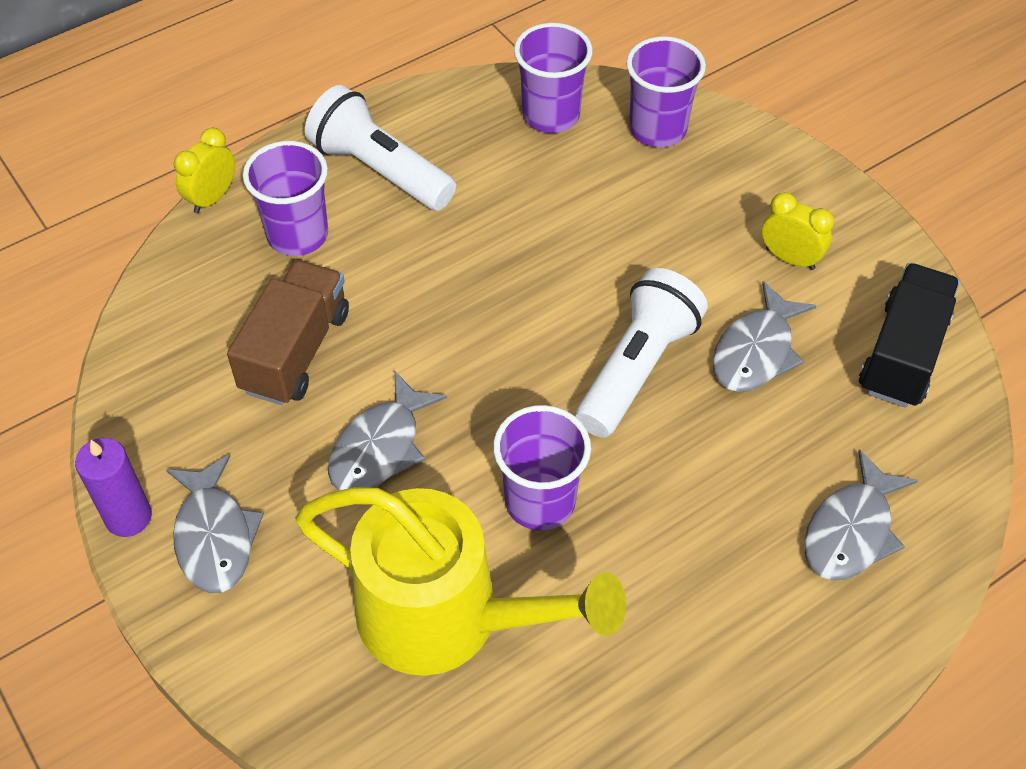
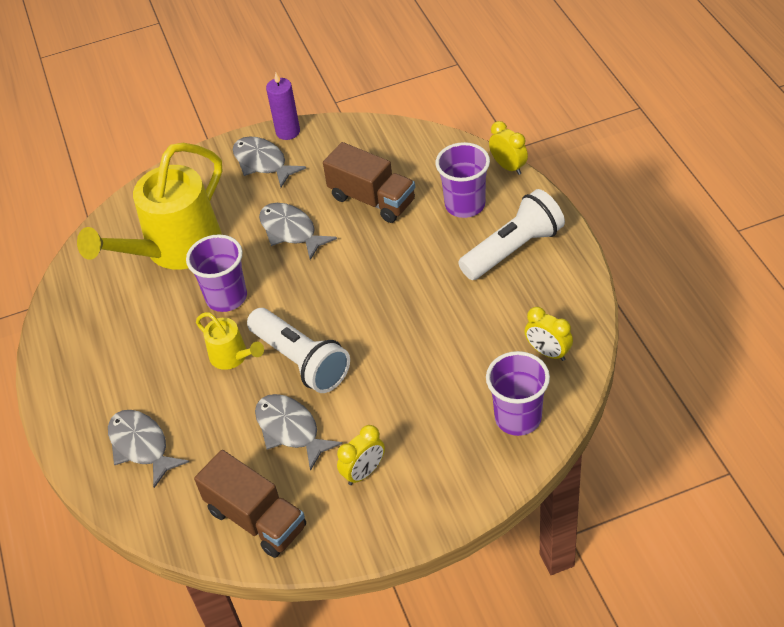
camera: 110 degrees right, 5 degrees down
grey fish [166,454,264,593] -> grey fish turned 45 degrees clockwise [233,136,306,187]
purple cup [514,23,593,133] -> yellow clock [524,307,573,361]
black truck [859,263,960,408] -> brown truck [194,450,306,558]
none -> yellow watering can [196,312,264,370]

